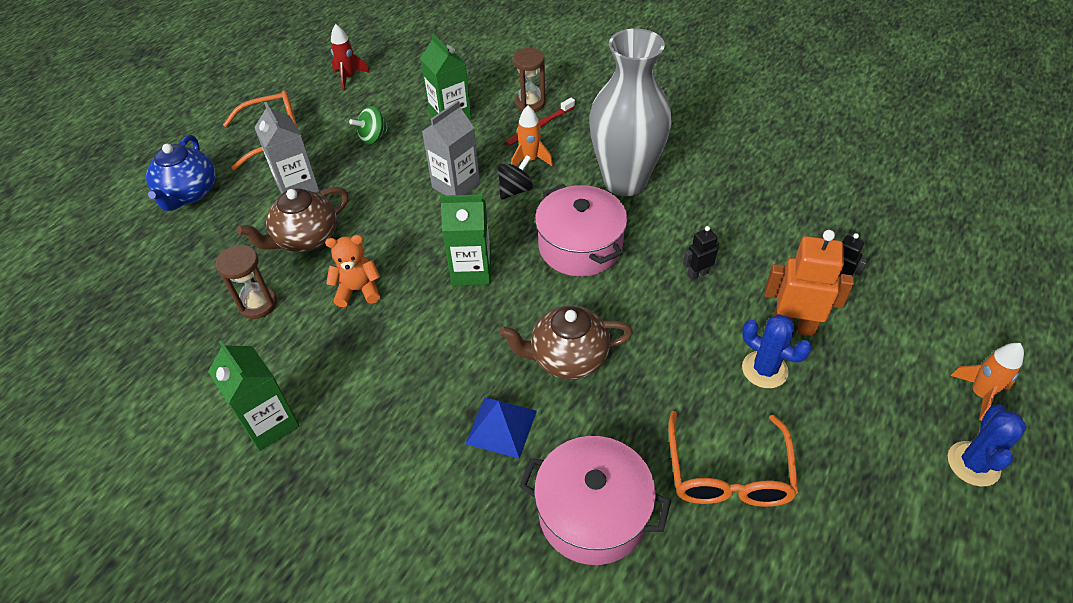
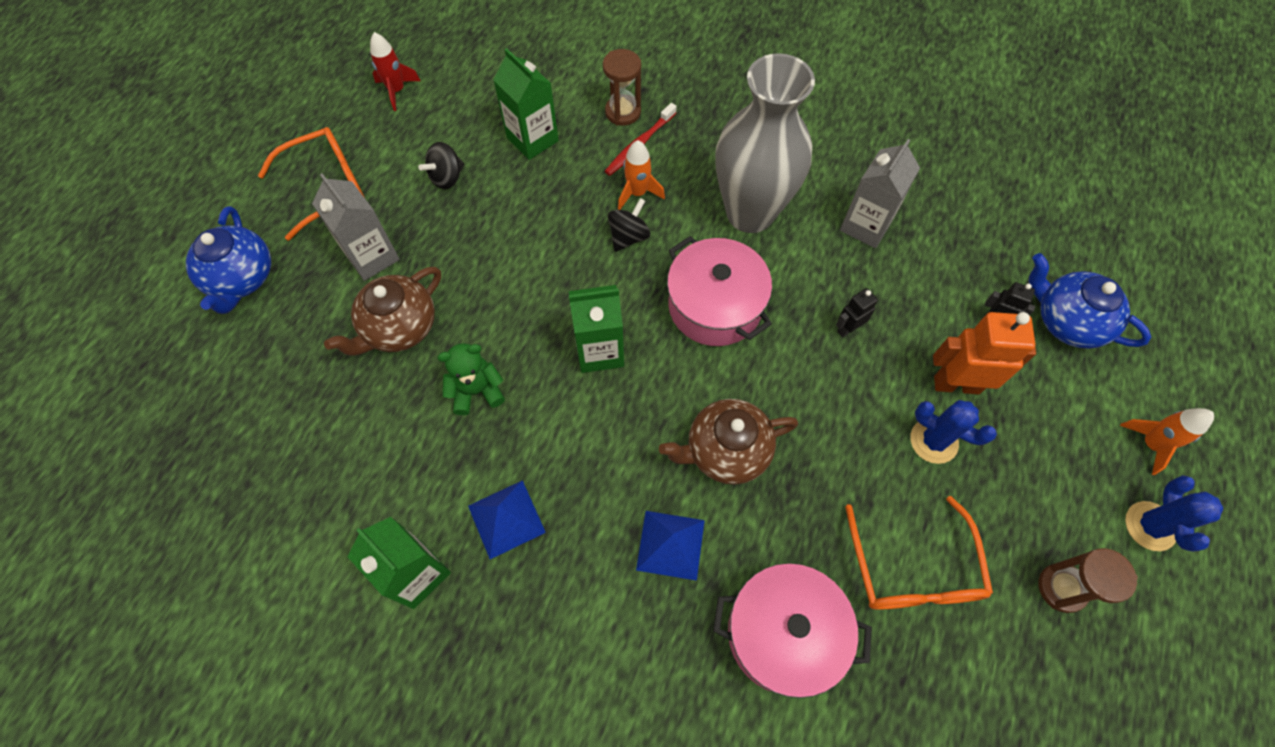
camera: 10 degrees left, 15 degrees up
brown hourglass [216,245,277,319] -> brown hourglass moved to [1038,548,1138,613]
orange teddy bear [325,235,380,307] -> green teddy bear [437,343,505,415]
green spinning top [349,106,390,145] -> black spinning top [418,142,464,189]
grey carton [422,101,480,196] -> grey carton moved to [840,139,920,248]
none -> blue pyramid [468,480,546,559]
none -> blue teapot [1028,253,1151,349]

